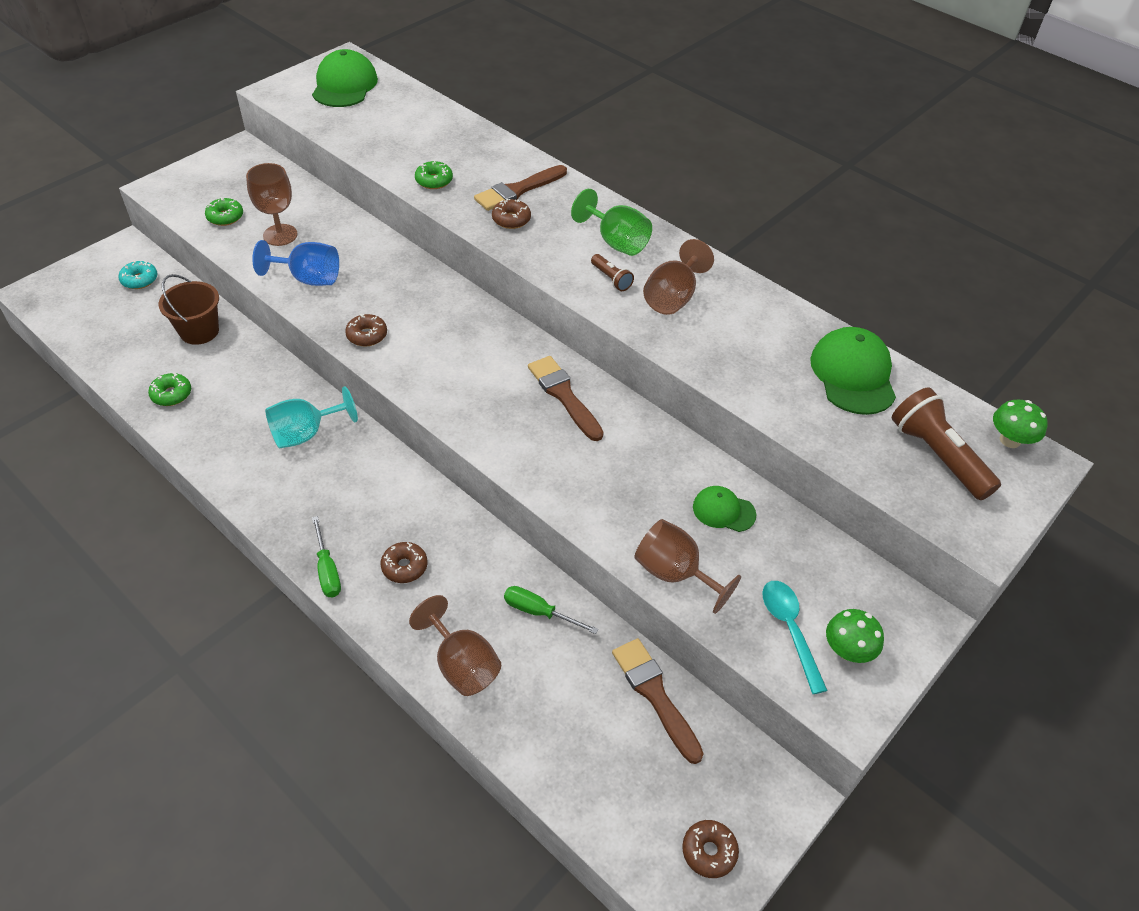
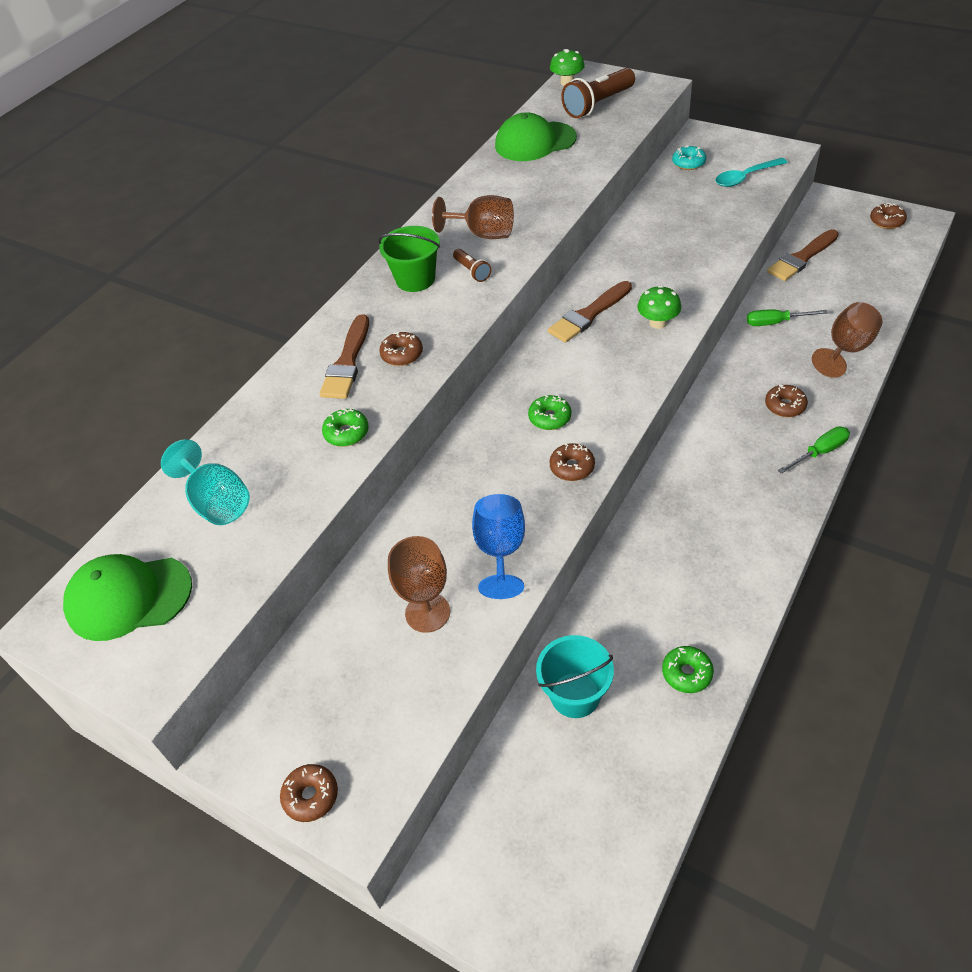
camera: 95 degrees left, 0 degrees up
turquoise donut [118,261,158,289] -> turquoise donut moved to [672,145,706,170]
brown bucket [159,274,219,345] -> turquoise bucket [536,635,614,718]
green donut [205,198,243,226] -> green donut moved to [528,395,571,430]
turquoise goblet [265,386,358,449] -> turquoise goblet moved to [161,439,250,525]
brown brush [474,165,567,211] -> brown brush turned 60 degrees clockwise [320,314,369,399]
green screwdriver [504,586,599,634] -> green screwdriver turned 75 degrees clockwise [747,309,828,326]
green goblet [571,189,652,256] -> green bucket [378,226,440,292]
brown flashlight [591,254,634,291] -> brown flashlight turned 105 degrees clockwise [453,249,491,282]
brown goblet [635,519,741,614] -> none
green cap [693,486,756,532] -> none
green mushroom [826,609,884,663] -> green mushroom moved to [637,285,681,329]
none -> brown donut [280,764,338,822]

